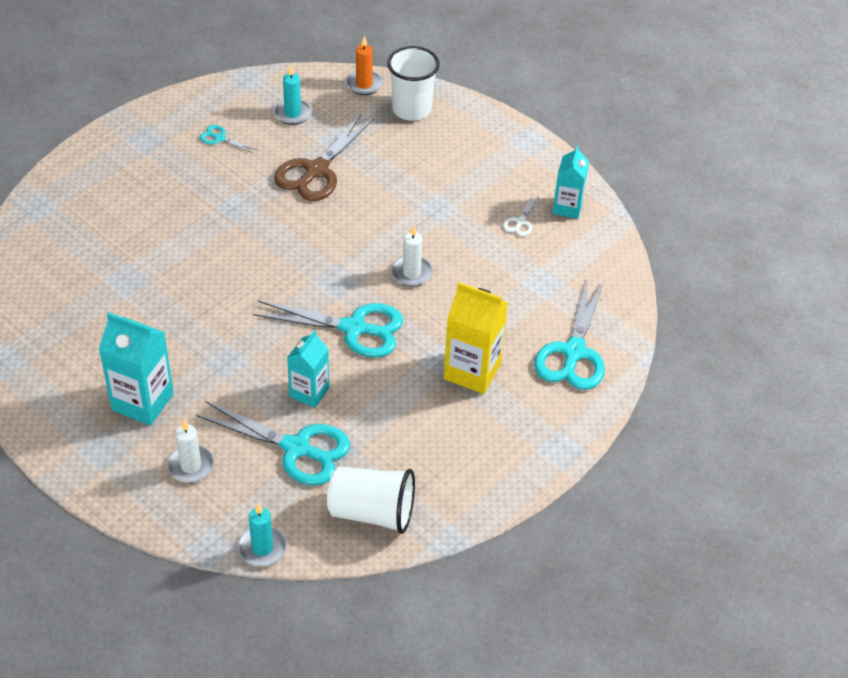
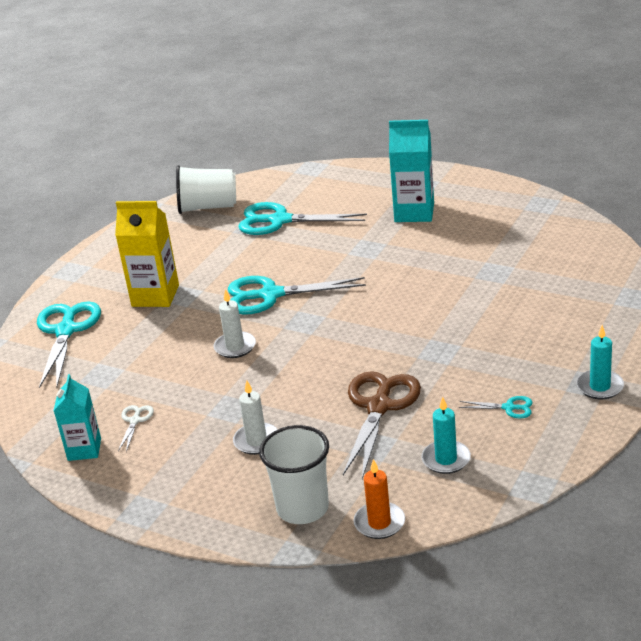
camera: 170 degrees right, 15 degrees down
white candle [167,420,214,483] -> white candle moved to [233,380,278,455]
turquoise candle [238,503,287,566] -> turquoise candle moved to [577,325,624,399]
turquoise carton [287,330,329,408] -> none

